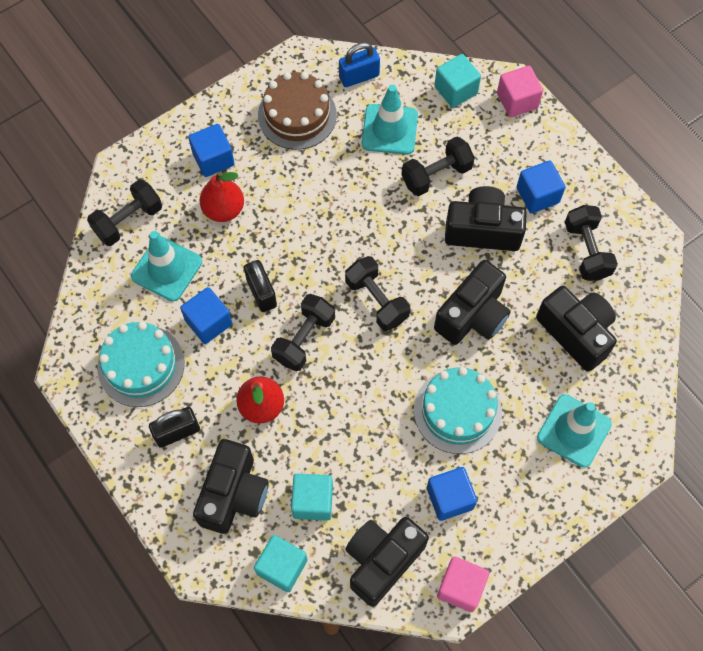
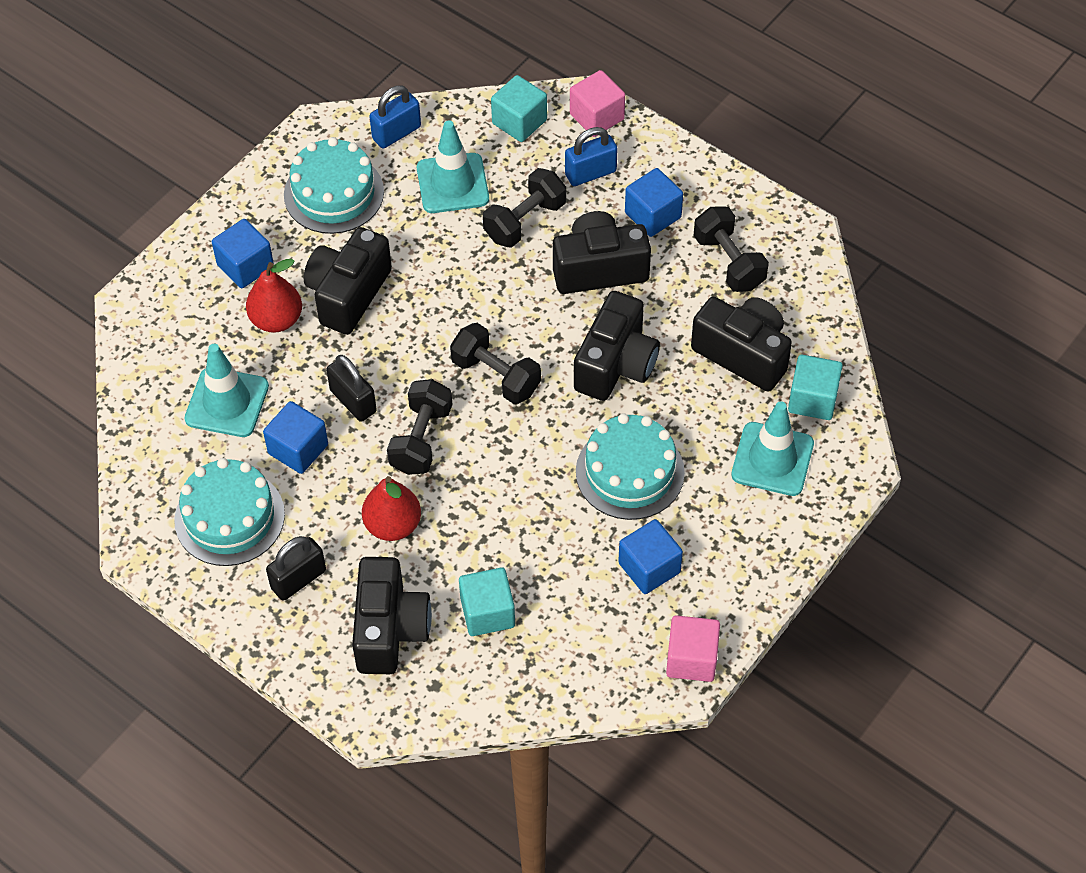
camera: 15 degrees left, 10 degrees down
black dumbbell [87,179,162,246] -> none
turquoise cube [254,535,307,592] -> turquoise cube moved to [788,355,843,420]
brown cake [258,72,337,150] -> turquoise cake [284,137,384,234]
black camera [345,517,429,607] -> black camera moved to [304,227,392,335]
none -> blue padlock [565,127,617,186]

